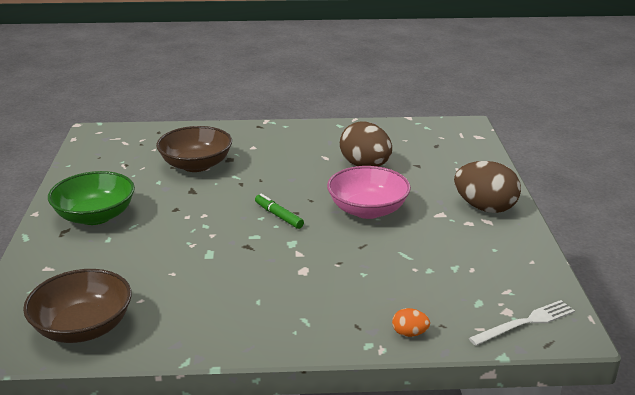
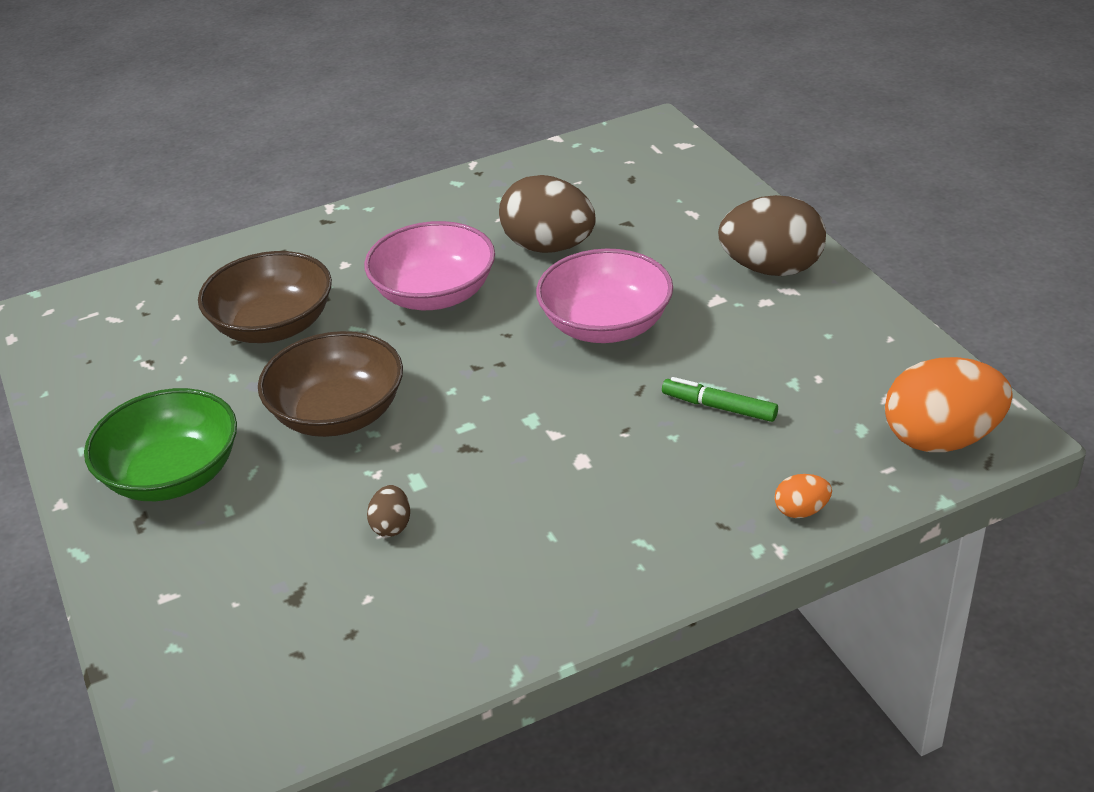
camera: 20 degrees left, 10 degrees up
brown bowl [23,269,132,343] -> brown bowl moved to [258,331,403,437]
green marker [255,194,304,229] -> green marker moved to [662,377,778,422]
white fork [469,300,575,346] -> orange egg [885,357,1013,452]
none -> pink bowl [364,221,495,310]
none -> brown egg [367,485,410,537]

